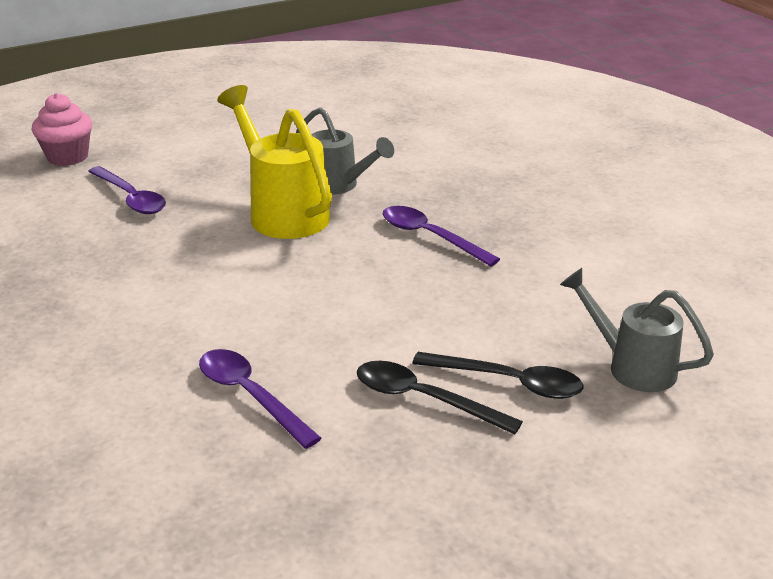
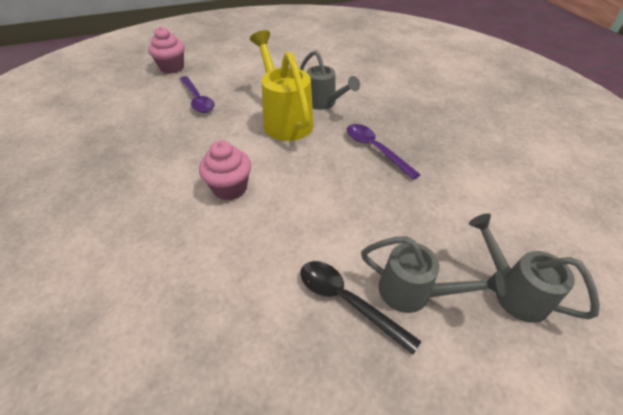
camera: 10 degrees right, 15 degrees up
purple spoon [199,349,322,449] -> none
black spoon [412,352,583,399] -> grey watering can [361,236,506,313]
none -> pink cupcake [199,141,251,200]

